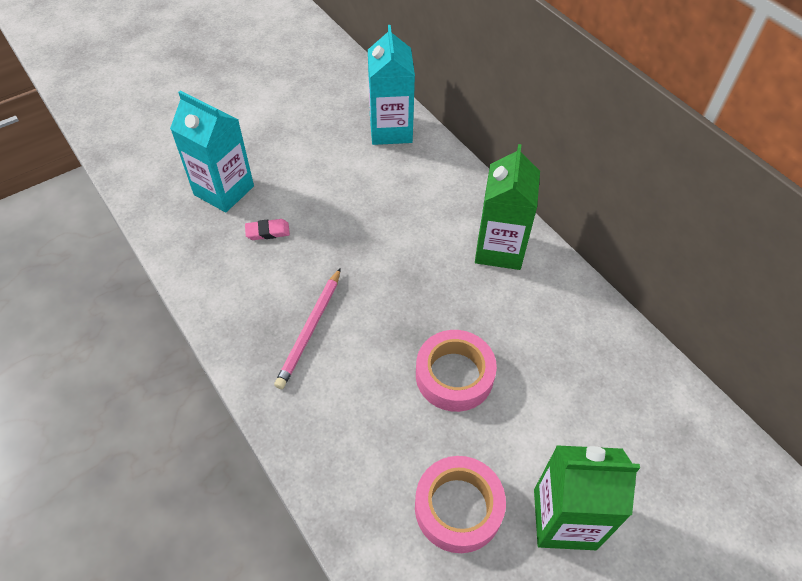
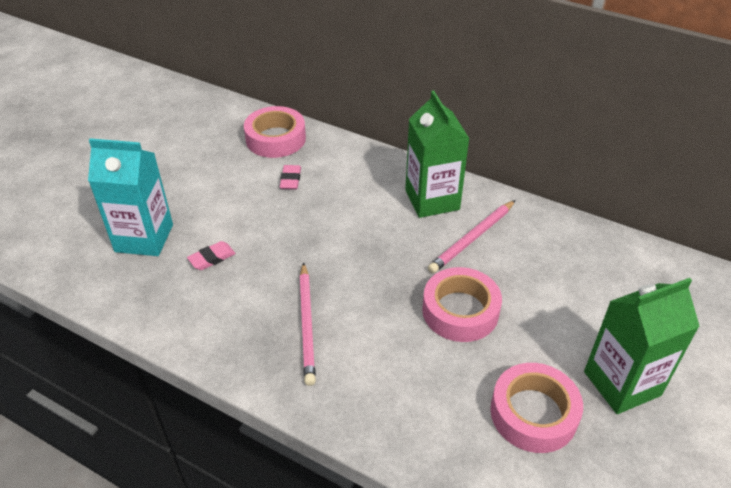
camera: 25 degrees left, 10 degrees down
turquoise carton [368,25,415,145] -> pink tape [244,106,306,158]
none -> pink eraser [280,165,301,190]
none -> pink pencil [428,200,515,274]

